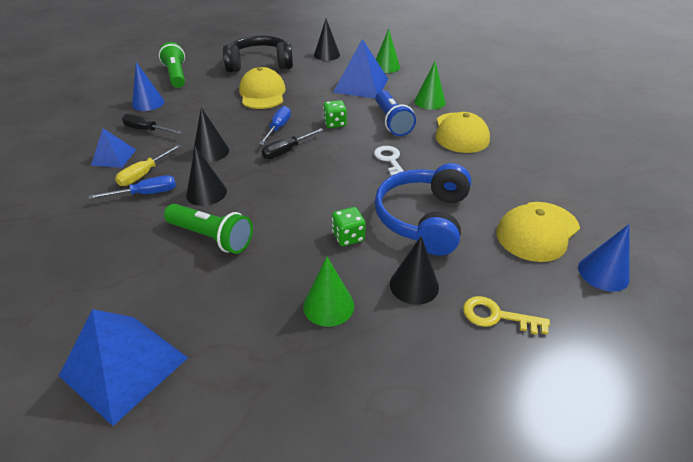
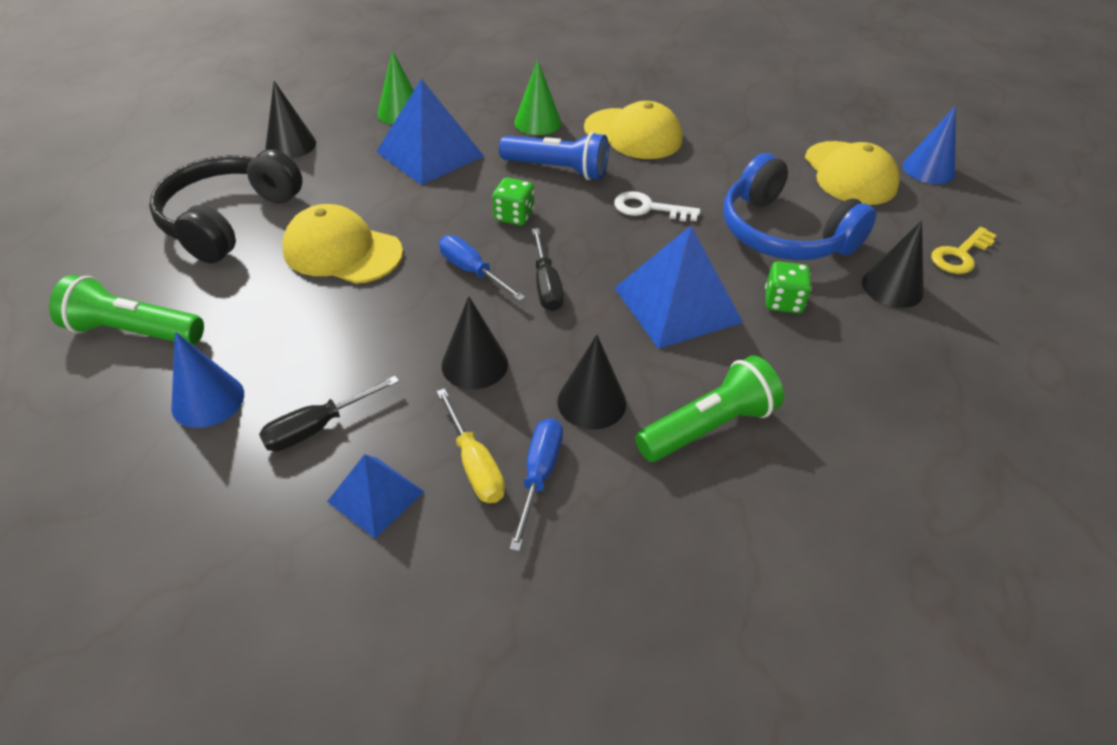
camera: 60 degrees left, 5 degrees up
blue pyramid [59,309,188,426] -> blue pyramid moved to [615,226,743,349]
green cone [303,257,354,327] -> none

